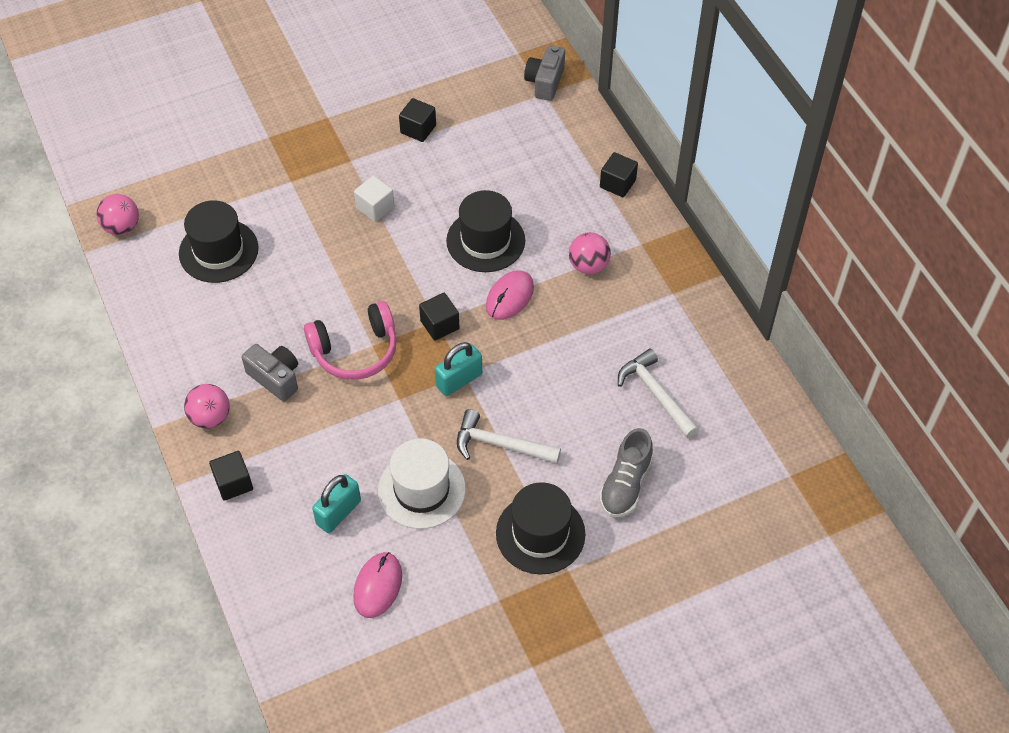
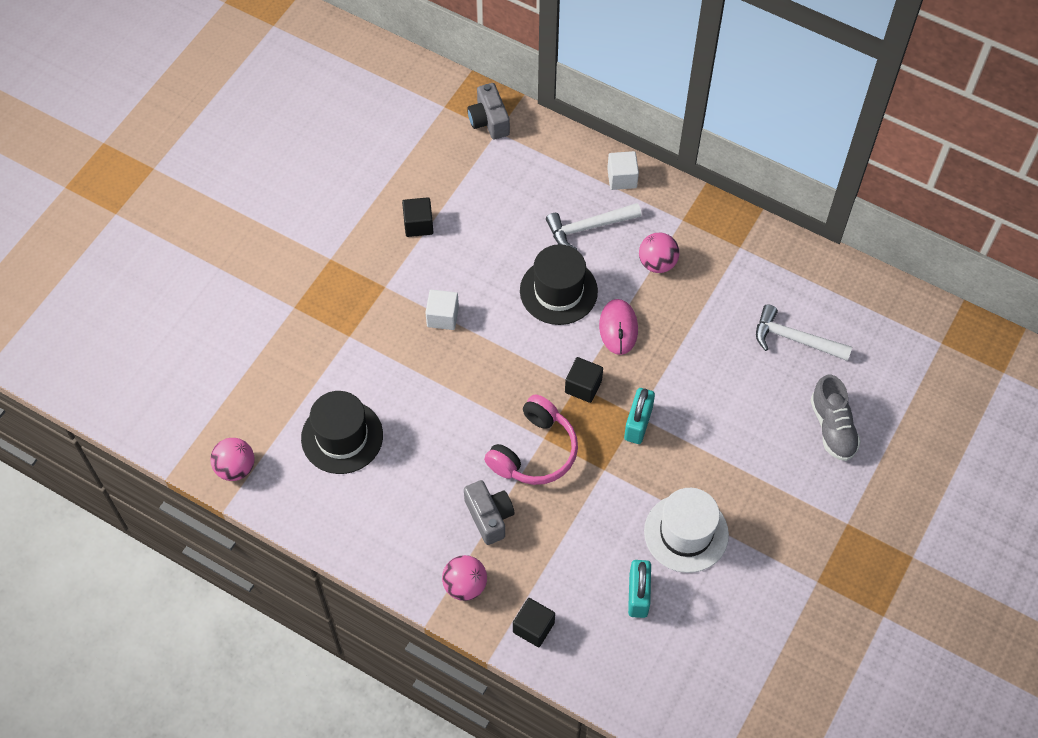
camera: 35 degrees left, 5 degrees up
grey camera [242,344,298,402] -> grey camera turned 60 degrees clockwise [464,480,515,545]
pink mouse [353,552,402,618] -> none
white hammer [457,409,561,464] -> white hammer moved to [546,203,642,250]
black hat [496,482,585,574] -> none
black cube [600,152,638,197] -> white cube [607,151,639,190]

